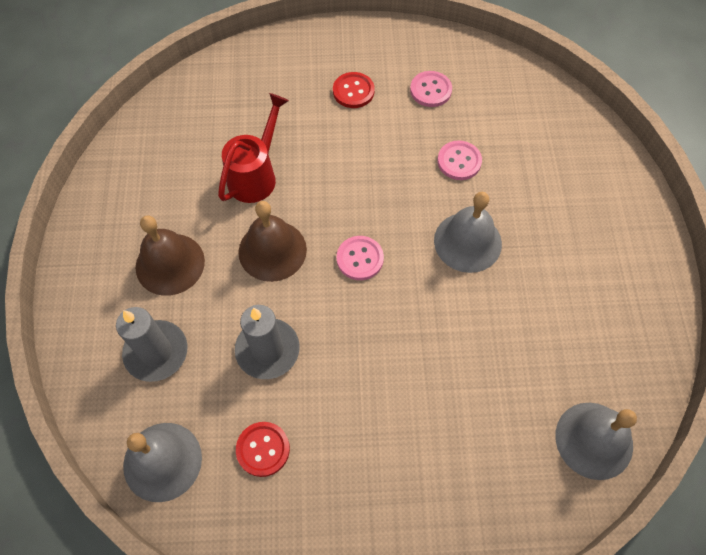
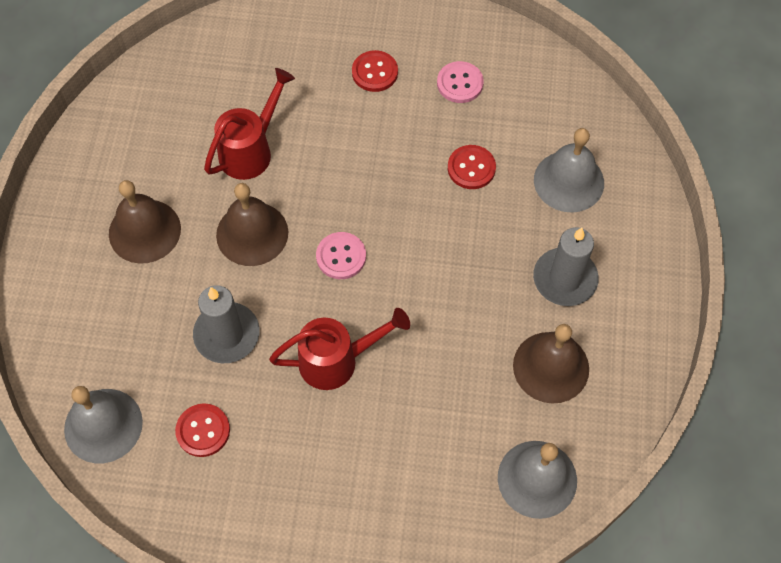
camera: 10 degrees right, 0 degrees up
grey candle [116,307,187,382] -> grey candle moved to [533,227,599,306]
grey bell [434,192,502,273] -> grey bell moved to [534,128,604,213]
pink button [437,140,482,180] -> red button [448,145,496,189]
none -> red watering can [269,308,410,390]
none -> brown bell [513,324,589,403]

